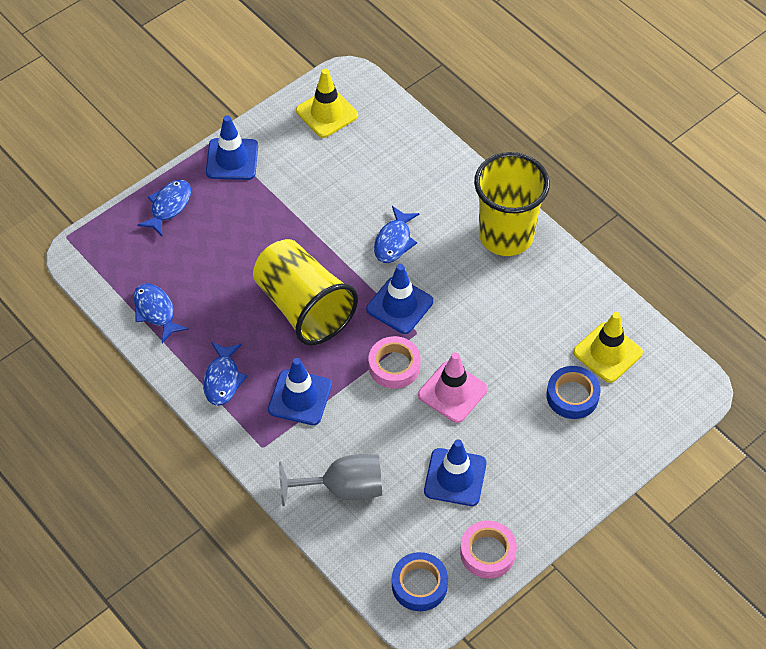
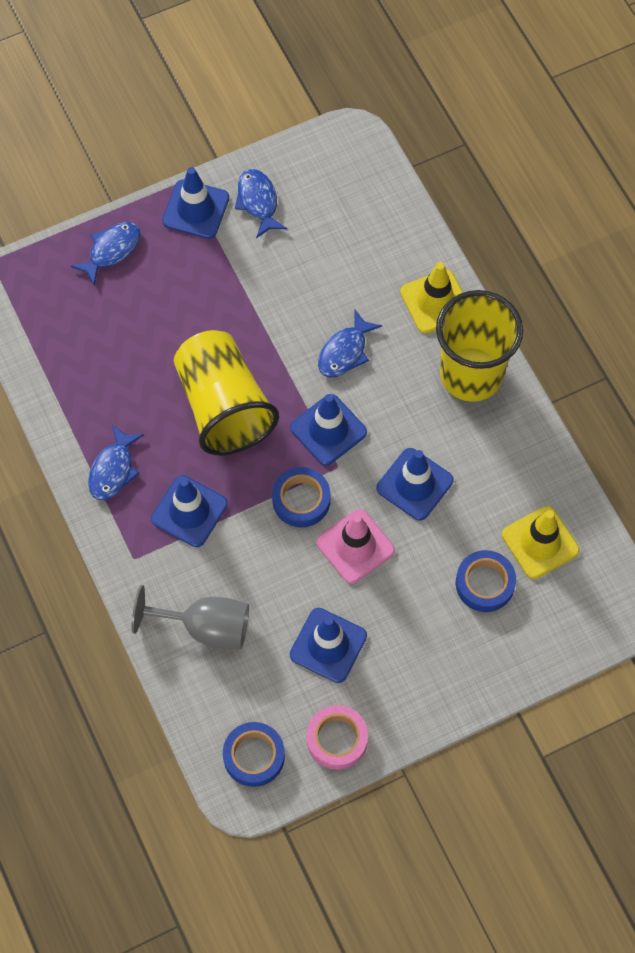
camera: 15 degrees right, 10 degrees up
blue fish [133,283,189,343] -> blue fish moved to [235,169,287,238]
yellow traffic cone [296,69,358,138] -> yellow traffic cone moved to [400,262,463,334]
pink tape [369,336,421,389] -> blue tape [272,467,331,527]
none -> blue traffic cone [376,448,454,521]

